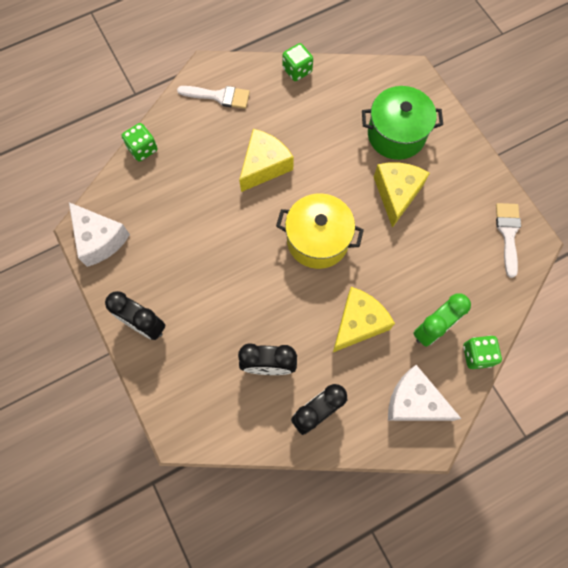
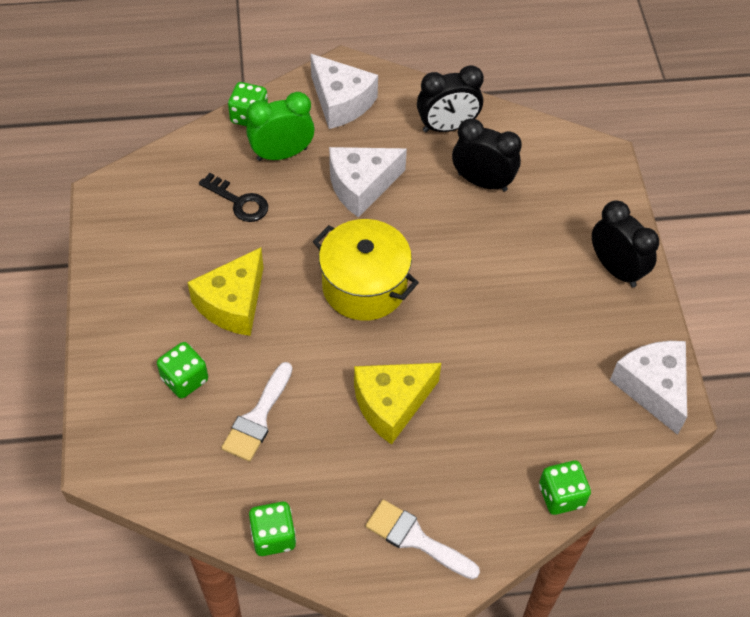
camera: 160 degrees left, 15 degrees down
yellow cheese [333,287,395,352] -> white cheese [329,147,407,217]
green pot [362,86,443,160] -> green dice [157,342,208,398]
white brush [496,203,521,278] -> white brush moved to [221,362,292,462]
none -> black key [199,173,268,222]

